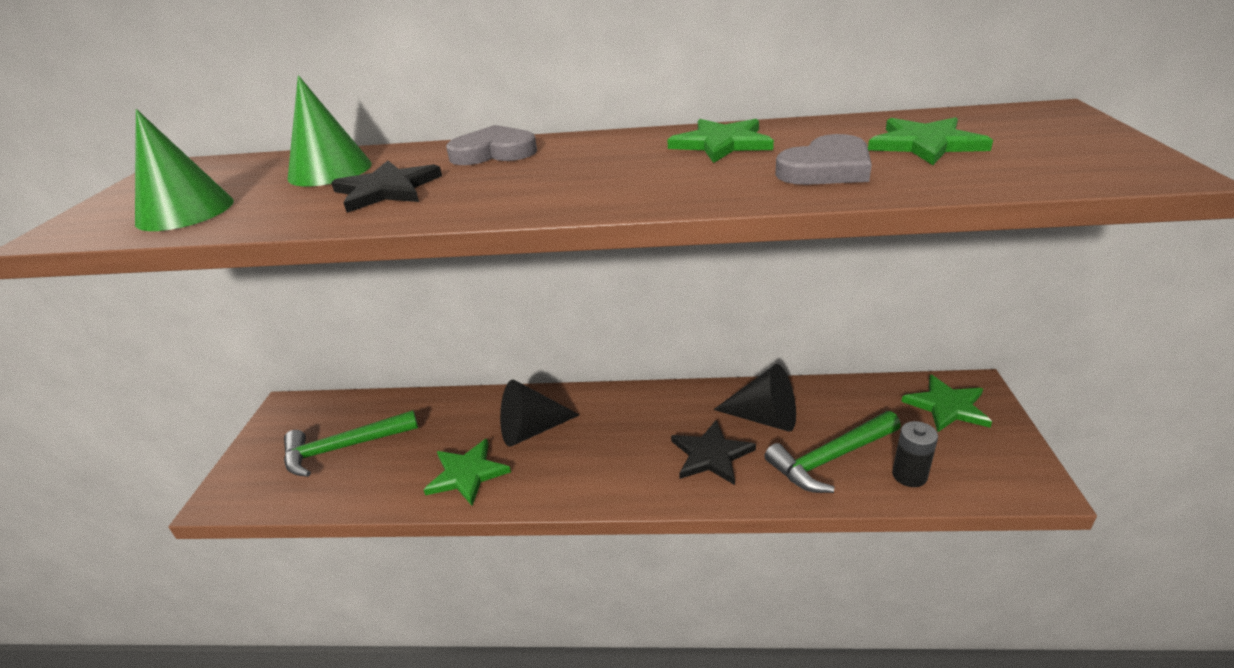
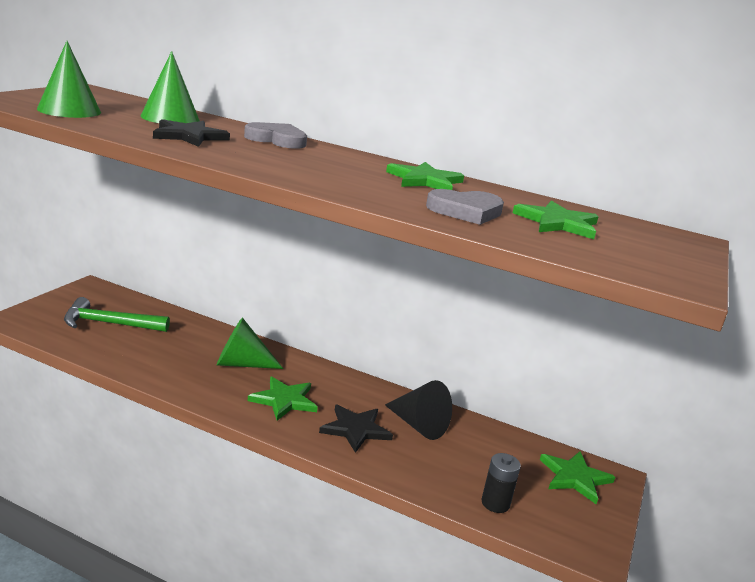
camera: 15 degrees right, 10 degrees down
green star [424,439,511,506] -> green star moved to [248,376,318,421]
black cone [500,380,579,447] -> green cone [217,317,284,369]
green hammer [764,411,901,493] -> none

